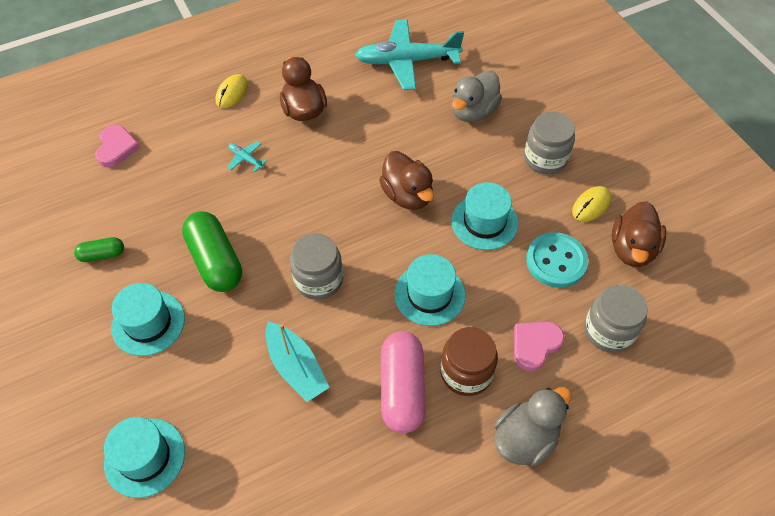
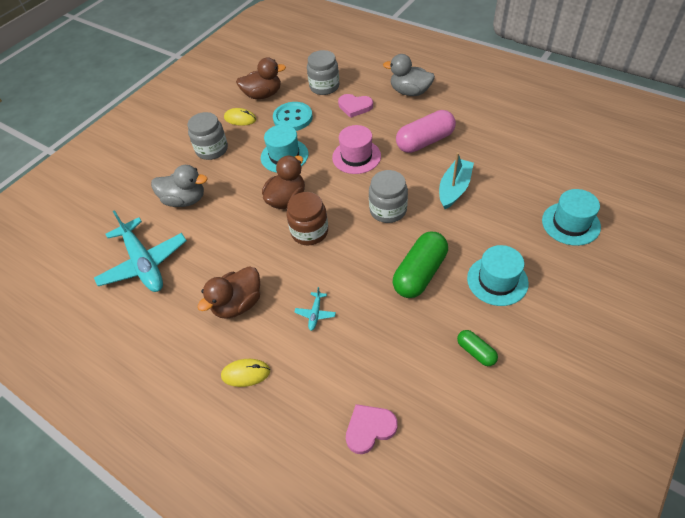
camera: 115 degrees left, 5 degrees down
turquoise hat [394,254,466,326] -> pink hat [332,125,381,174]
brown jar [440,327,498,396] -> brown jar moved to [287,192,328,245]

